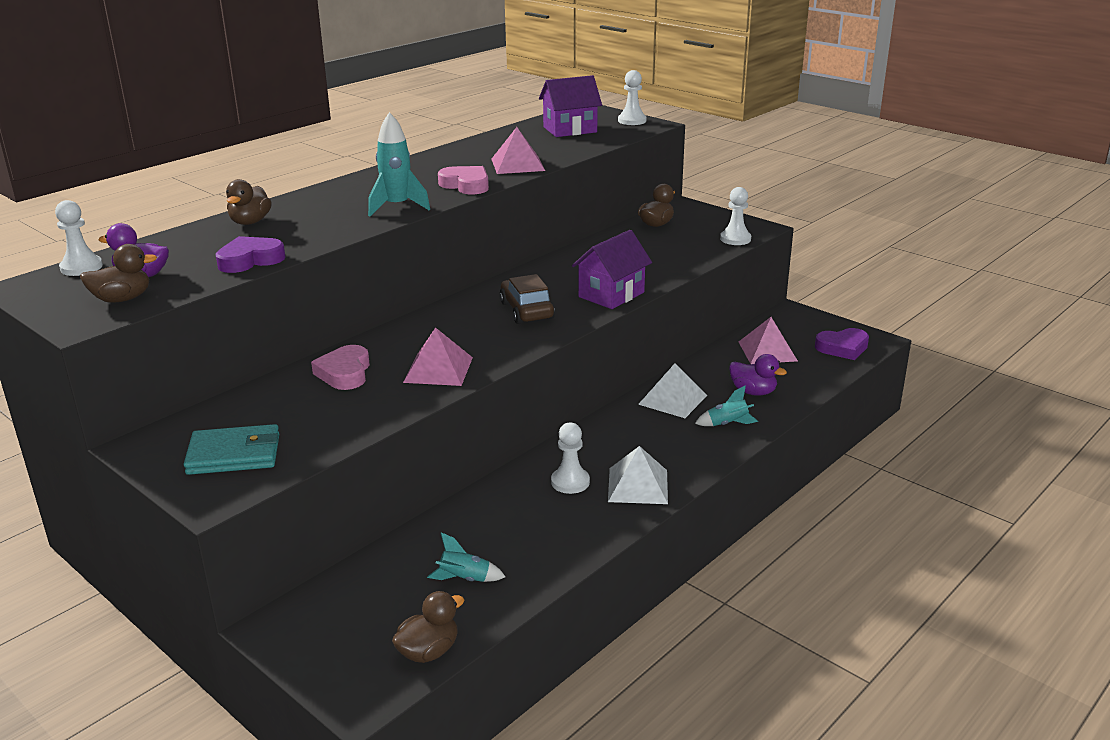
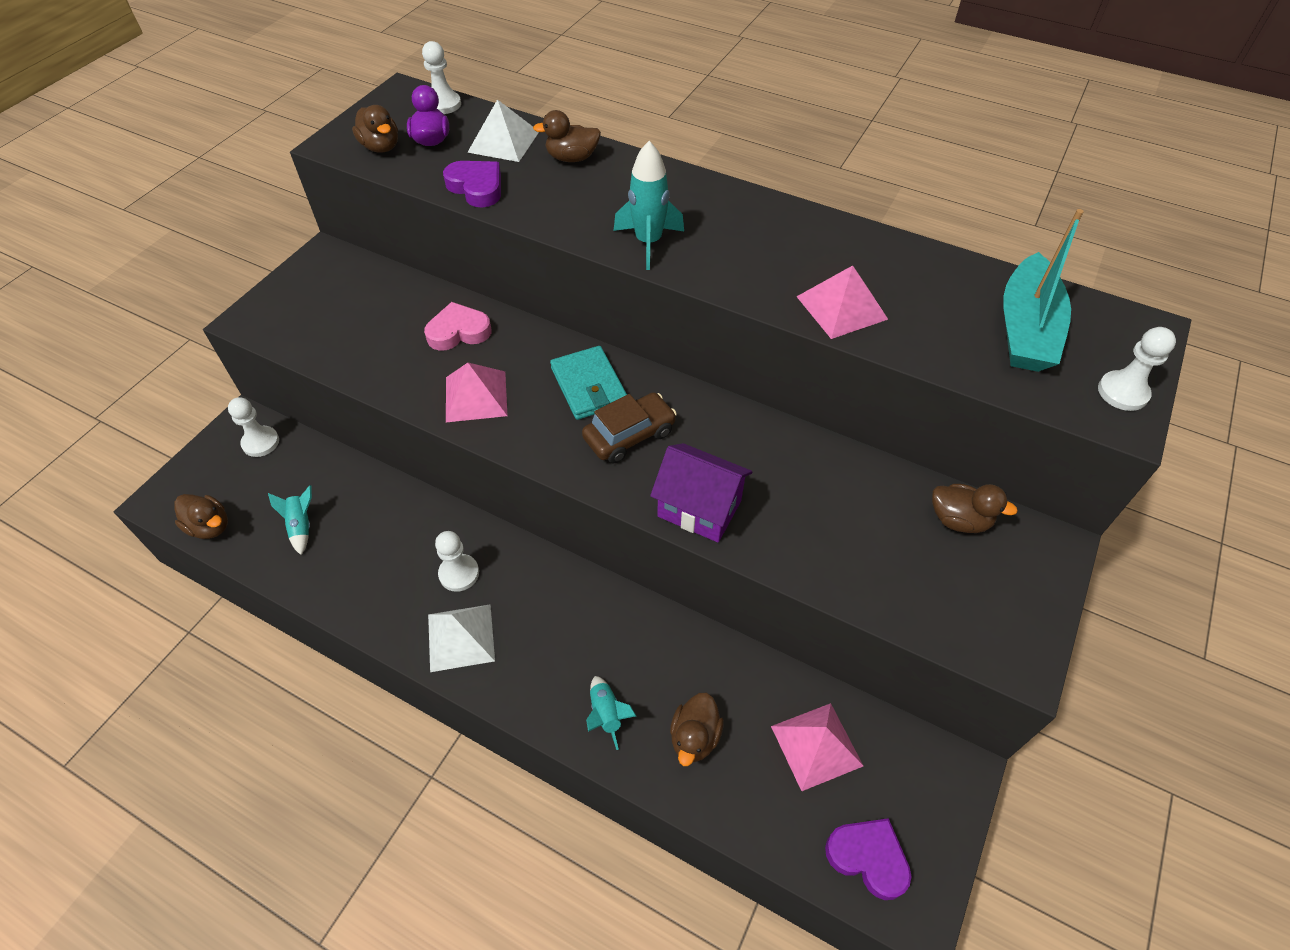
camera: 75 degrees right, 25 degrees up
turquoise wallet [184,424,279,475] -> turquoise wallet moved to [550,346,627,420]
pink heart [438,166,489,194] -> none
purple house [539,75,602,137] -> turquoise boat [1003,209,1084,372]
white pyramid [638,364,707,418] -> white pyramid moved to [467,99,539,162]
white pawn [720,187,751,245] -> white pawn moved to [228,397,279,457]
purple duck [729,354,787,396] -> brown duck [670,693,724,766]
purple heart [815,328,869,360] -> purple heart turned 150 degrees clockwise [825,818,911,900]

